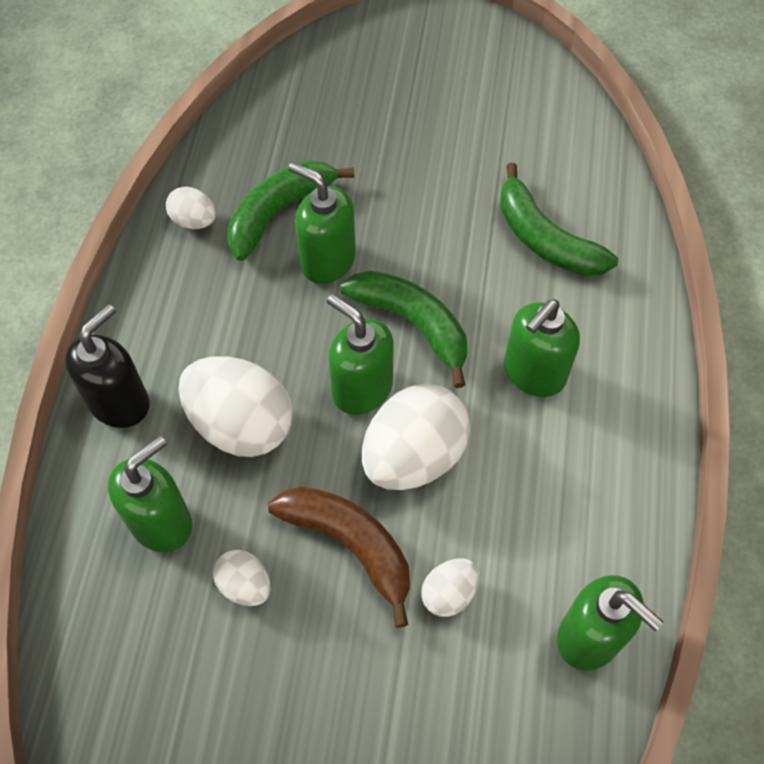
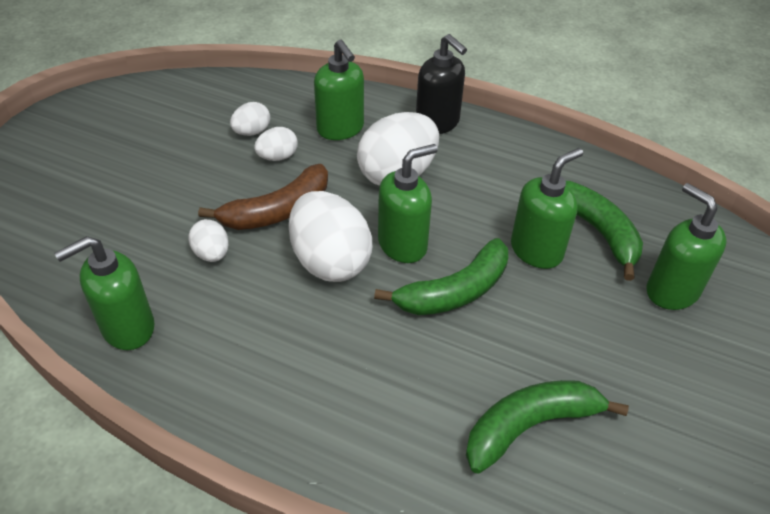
camera: 105 degrees right, 15 degrees down
white egg [166,187,216,229] -> white egg moved to [230,102,270,136]
green soap dispenser [504,299,580,397] -> green soap dispenser moved to [646,183,726,310]

